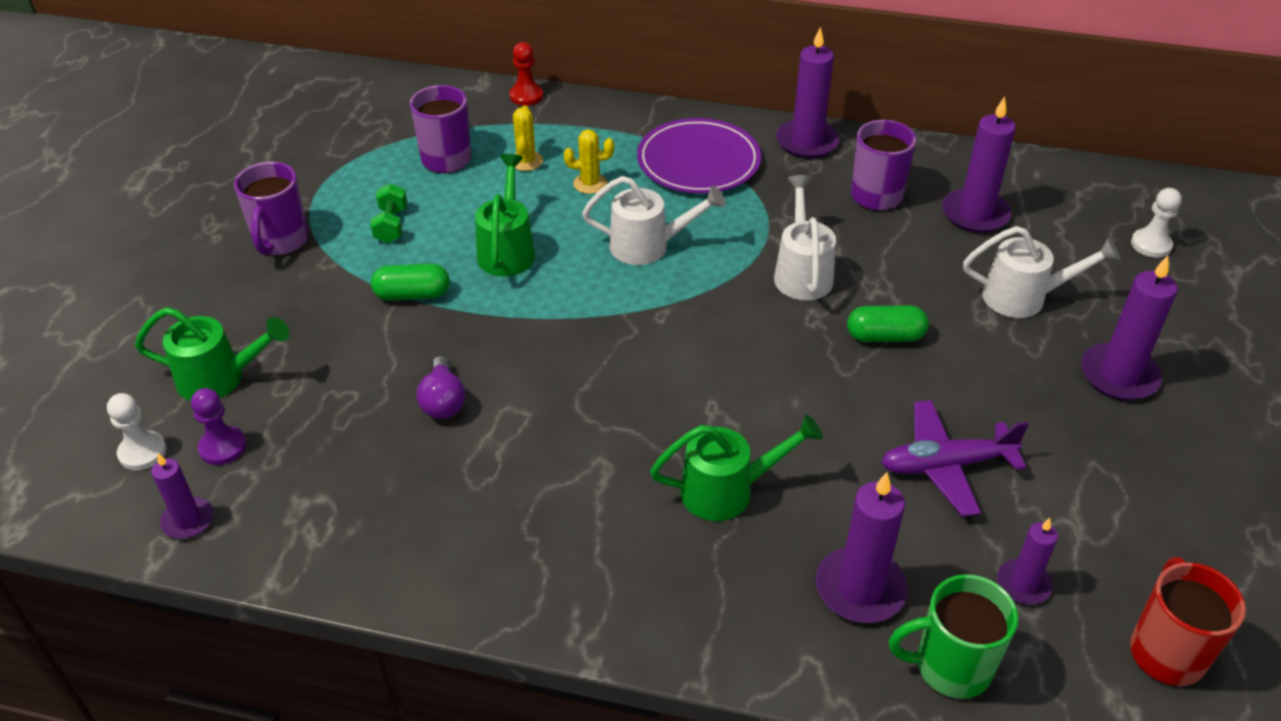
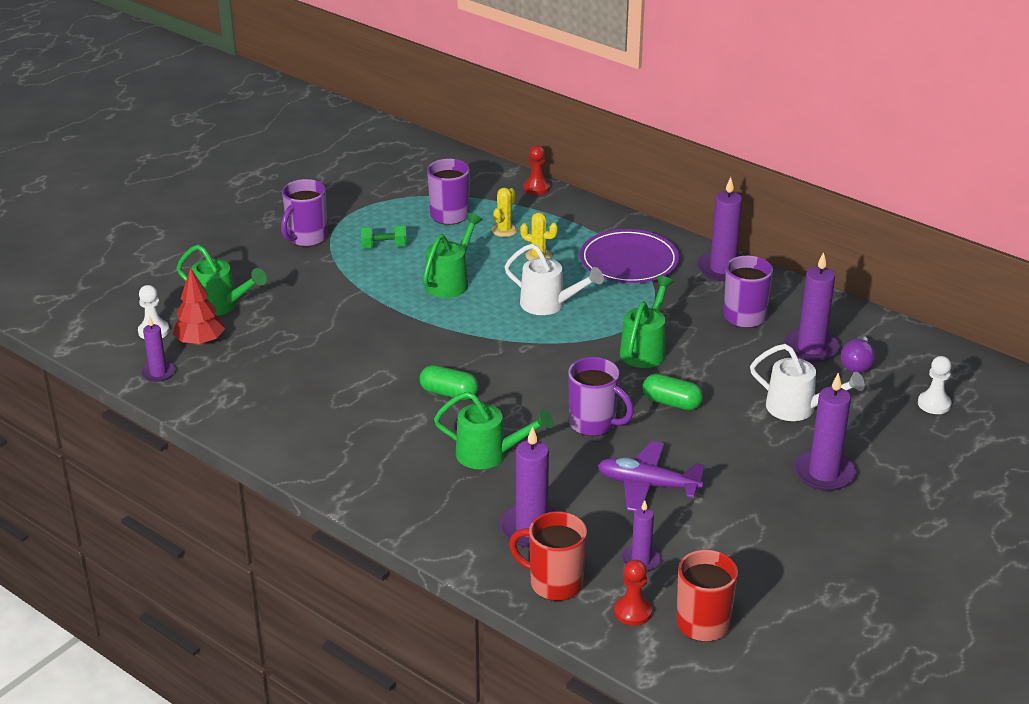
camera: 25 degrees right, 10 degrees down
purple pawn [191,388,246,465] -> red tree [173,267,225,346]
green dumbbell [370,183,407,243] -> green dumbbell turned 60 degrees clockwise [361,225,407,249]
green capsule [371,264,450,300] -> green capsule moved to [420,365,479,400]
purple light bulb [417,356,465,419] -> purple light bulb moved to [841,336,875,373]
white watering can [774,175,836,300] -> green watering can [620,276,674,368]
green mug [889,574,1018,699] -> red mug [509,511,587,601]
none -> purple mug [568,357,634,436]
none -> red pawn [614,559,652,626]

